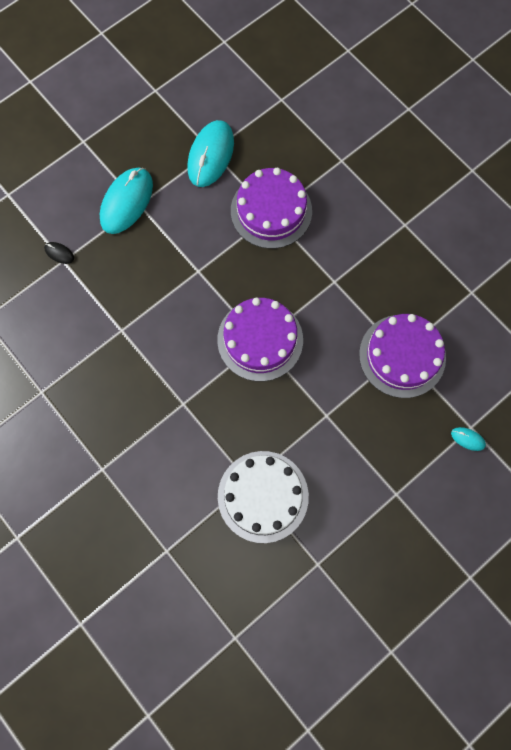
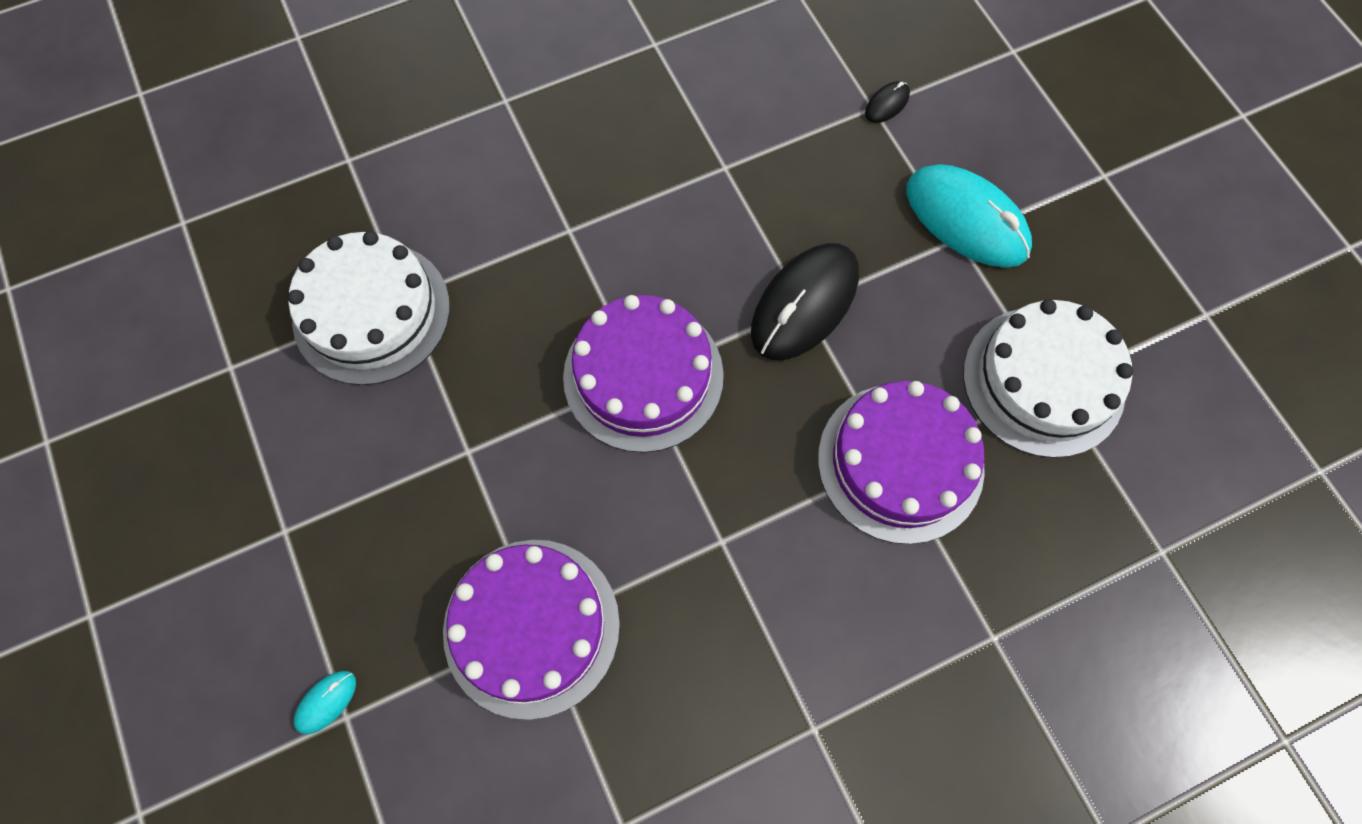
camera: 105 degrees right, 5 degrees down
turquoise mouse [187,120,234,187] -> white cake [963,299,1133,458]
none -> black mouse [751,243,859,360]

